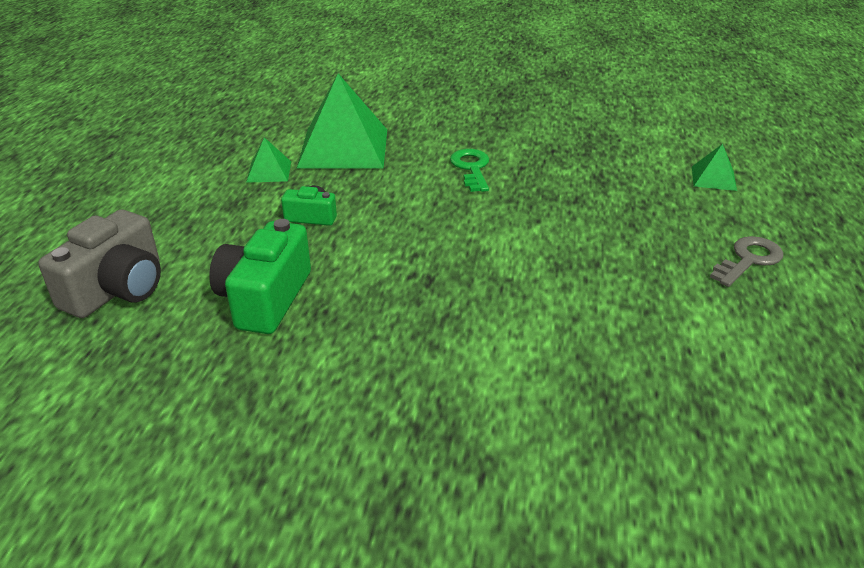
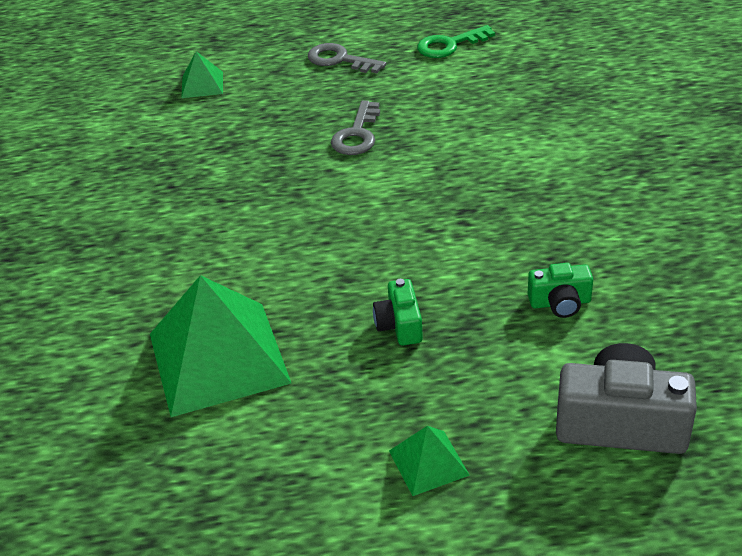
camera: 105 degrees left, 5 degrees up
green camera [209,219,311,334] -> green camera [528,263,593,318], size x0.54
green pyramid [246,137,291,183] -> green pyramid moved to [389,426,470,496]
green key [450,149,489,192] -> green key moved to [417,25,495,58]
none -> grey key [331,100,380,155]

